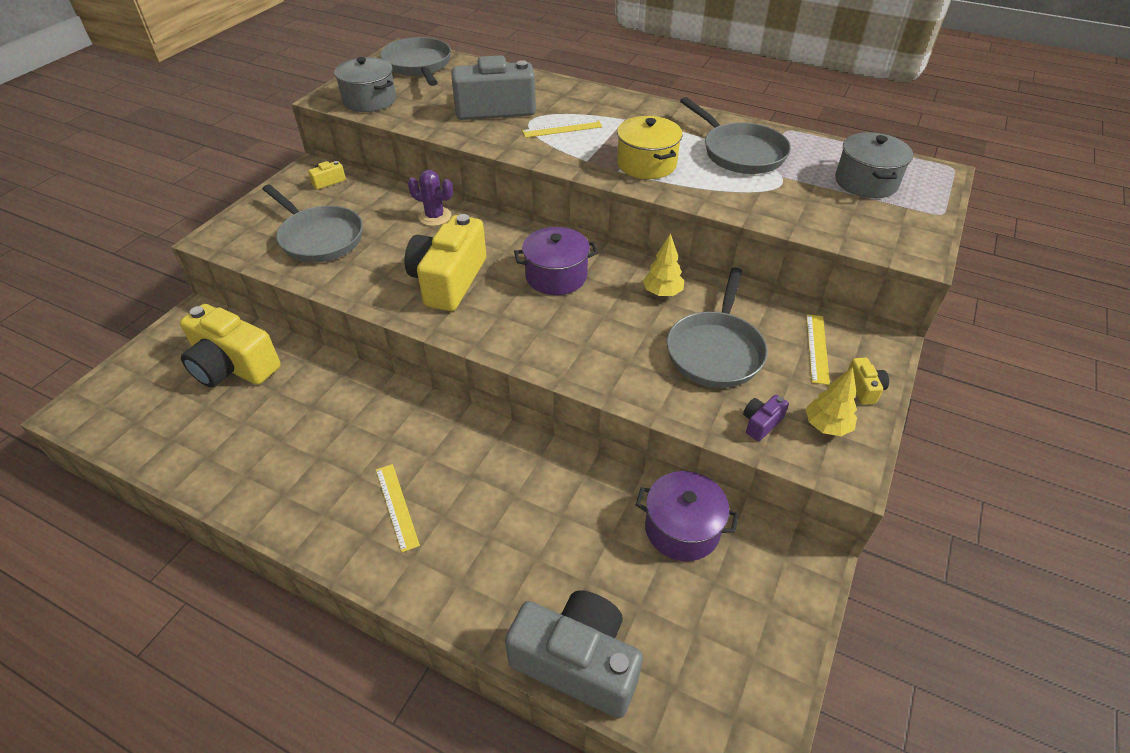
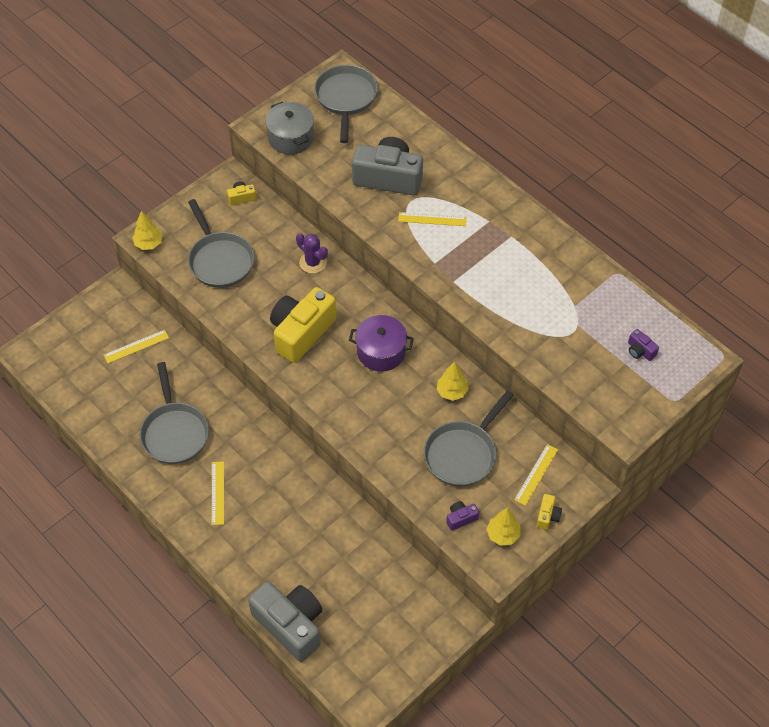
camera: 20 degrees right, 10 degrees up
yellow camera [180,304,281,388] -> yellow ruler [104,330,169,363]
yellow pot [617,116,682,179] -> none
purple pot [636,471,739,561] -> none
grey pan [680,97,791,174] -> grey pan moved to [140,362,209,464]
grey pot [835,132,913,198] -> purple camera [628,329,659,361]
none -> yellow tree [133,211,163,250]

